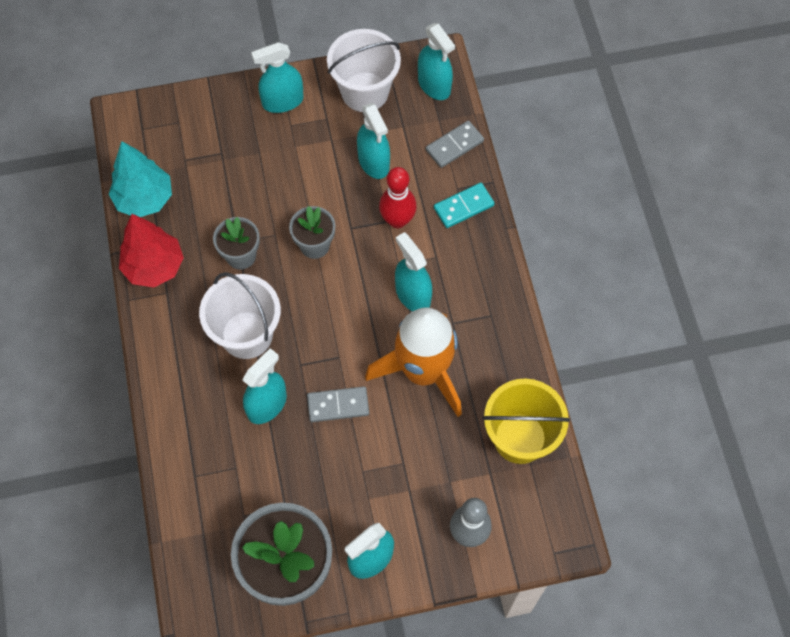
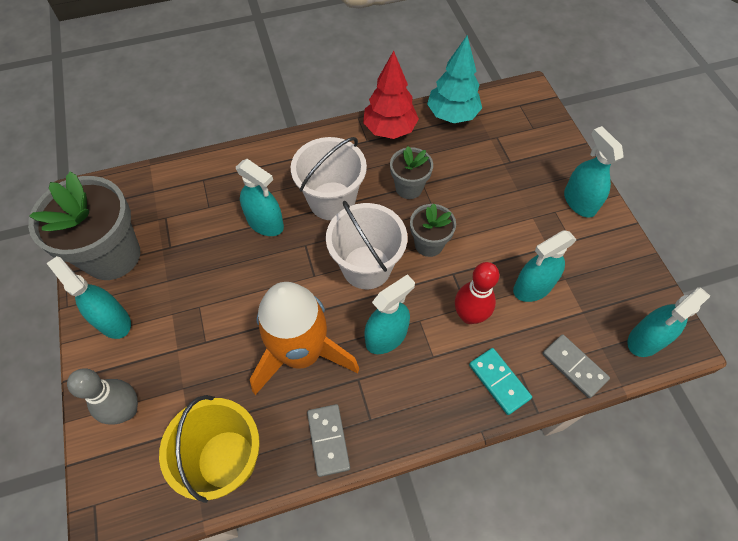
camera: 85 degrees right, 5 degrees down
grey domino [307,386,369,422] -> grey domino moved to [307,404,350,477]
white bucket [327,29,401,112] -> white bucket moved to [326,201,407,289]

